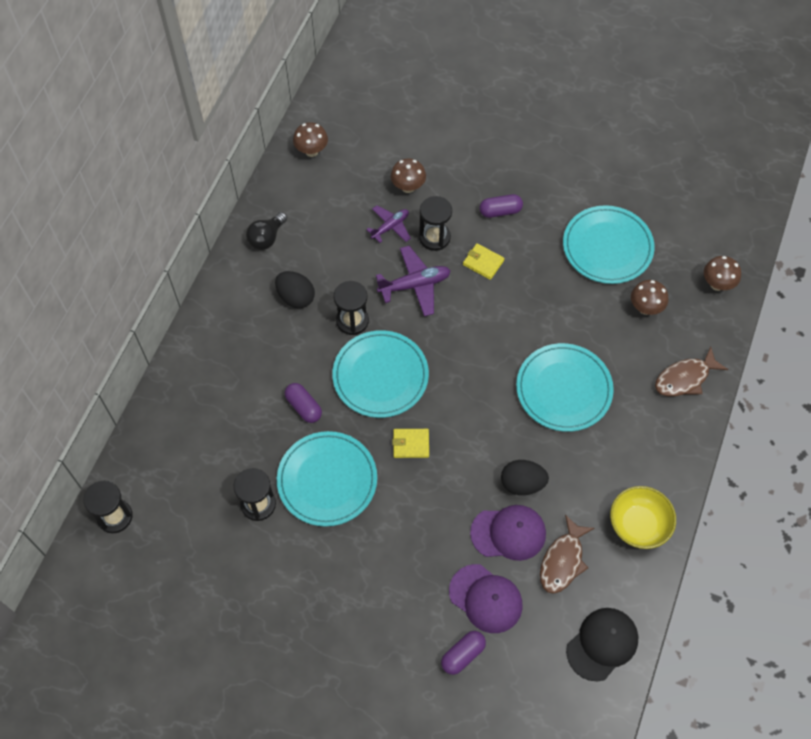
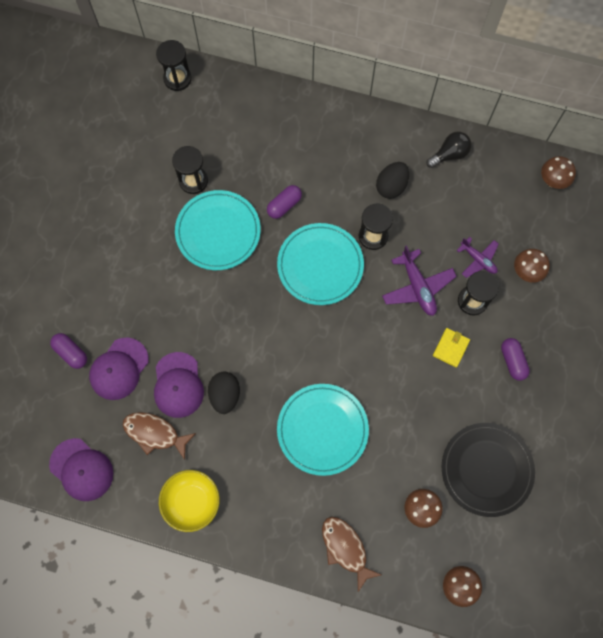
camera: 85 degrees right, 10 degrees up
black light bulb [246,212,287,250] -> black light bulb turned 120 degrees clockwise [426,132,472,168]
yellow wallet [392,429,429,458] -> none
turquoise plate [563,205,655,284] -> black plate [442,423,535,517]
black cap [566,608,638,681] -> purple cap [49,438,113,501]

